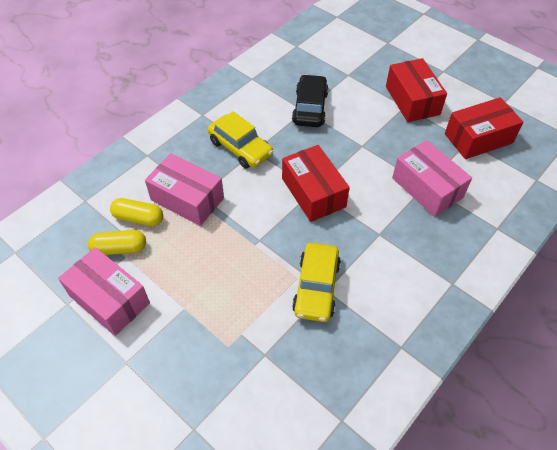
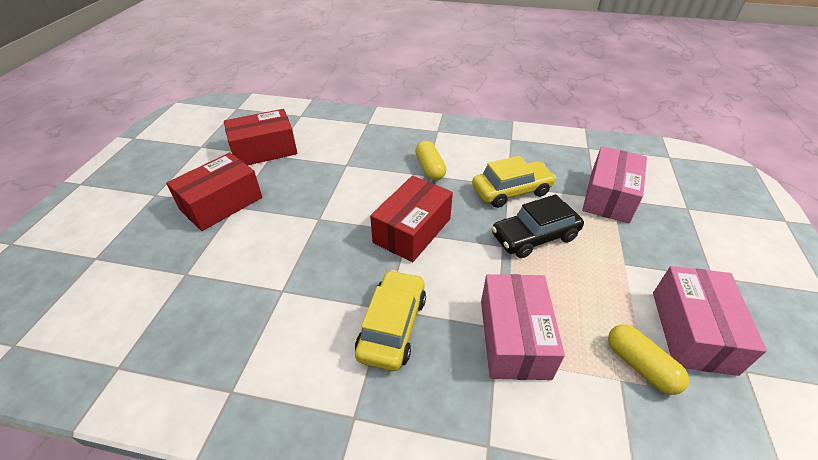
camera: 120 degrees left, 10 degrees down
yellow capsule [110,198,163,226] -> yellow capsule moved to [415,141,446,180]
black car [292,74,329,127] -> black car moved to [492,194,584,258]
pink box [392,140,472,217] -> pink box moved to [582,147,647,223]
red box [445,97,524,159] -> red box turned 60 degrees counterclockwise [224,109,297,165]

